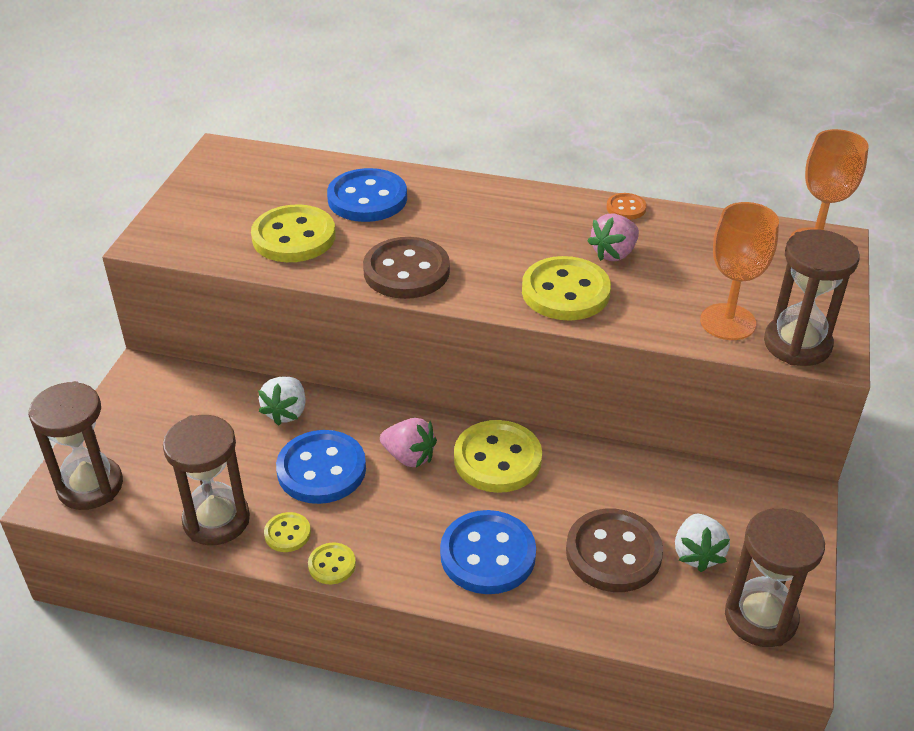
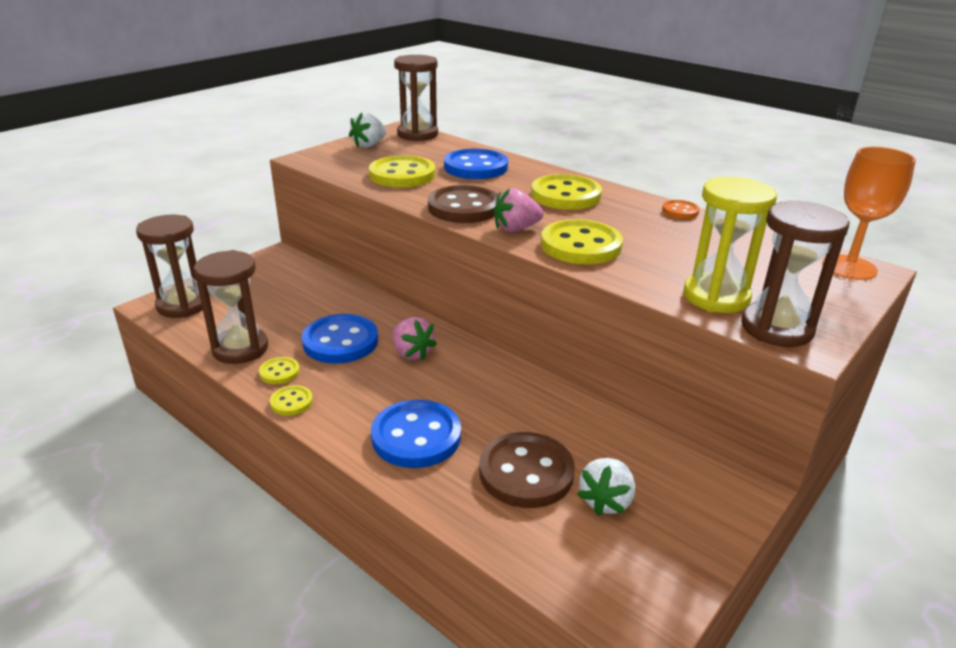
camera: 25 degrees right, 10 degrees down
white strawberry [258,377,306,426] -> white strawberry moved to [349,113,386,148]
yellow button [454,420,542,493] -> yellow button moved to [531,174,602,210]
pink strawberry [588,213,639,261] -> pink strawberry moved to [493,188,544,232]
orange goblet [700,202,779,340] -> yellow hourglass [683,177,777,313]
brown hourglass [725,508,825,647] -> brown hourglass moved to [394,55,438,141]

